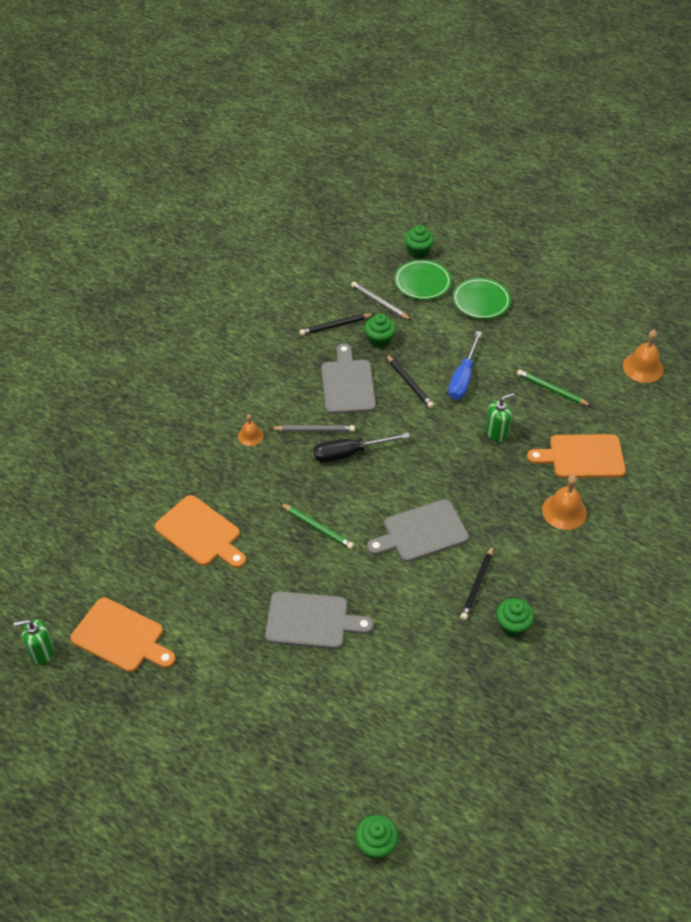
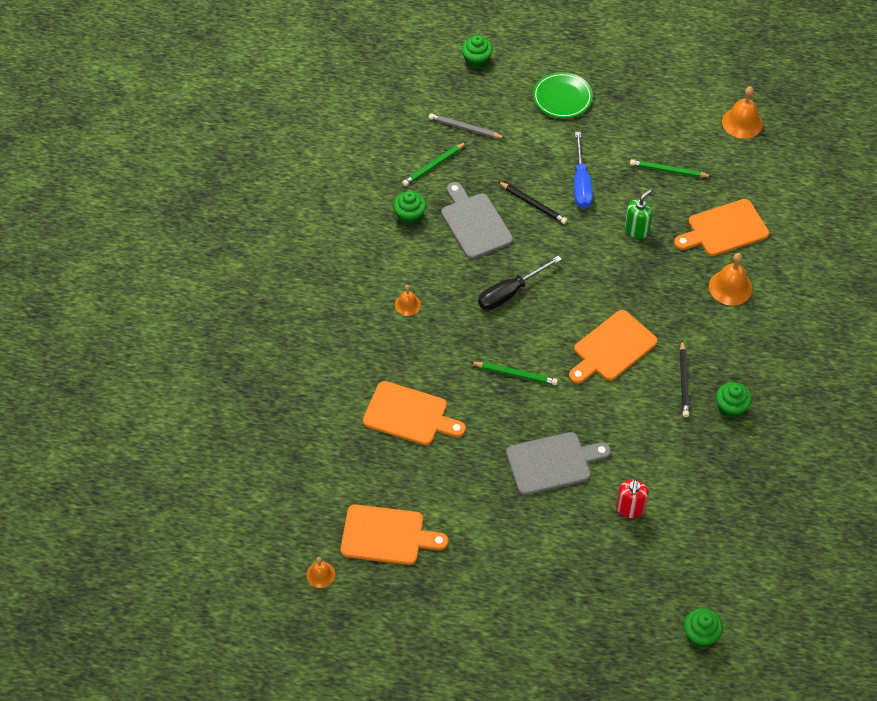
camera: 20 degrees left, 5 degrees up
green soap dispenser [14,619,54,665] -> orange bell [306,557,335,588]
grey pencil [270,425,355,432] -> none
black pencil [300,314,374,335] -> green pencil [402,142,466,186]
green cupcake [364,314,396,348] -> green cupcake moved to [393,191,426,226]
grey cutting board [367,499,469,562] -> orange cutting board [569,310,658,384]
green plate [394,260,451,300] -> none
none -> red soap dispenser [616,479,649,518]

